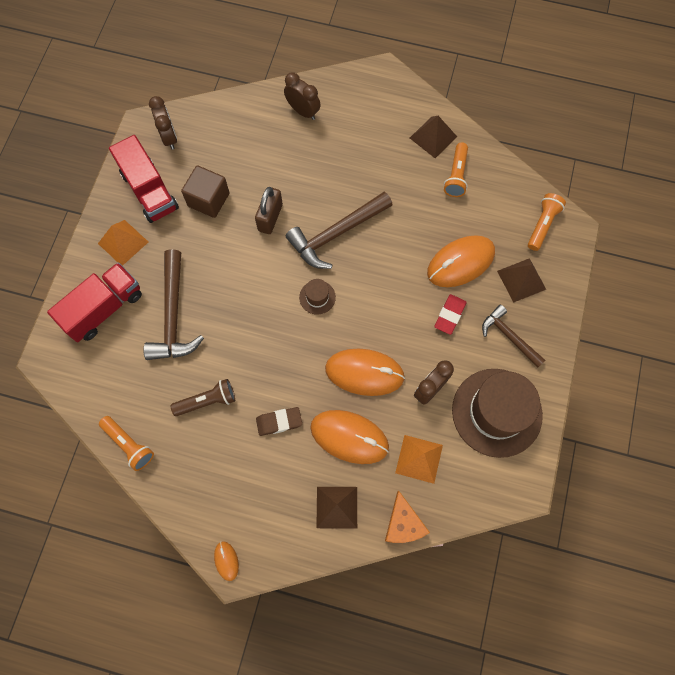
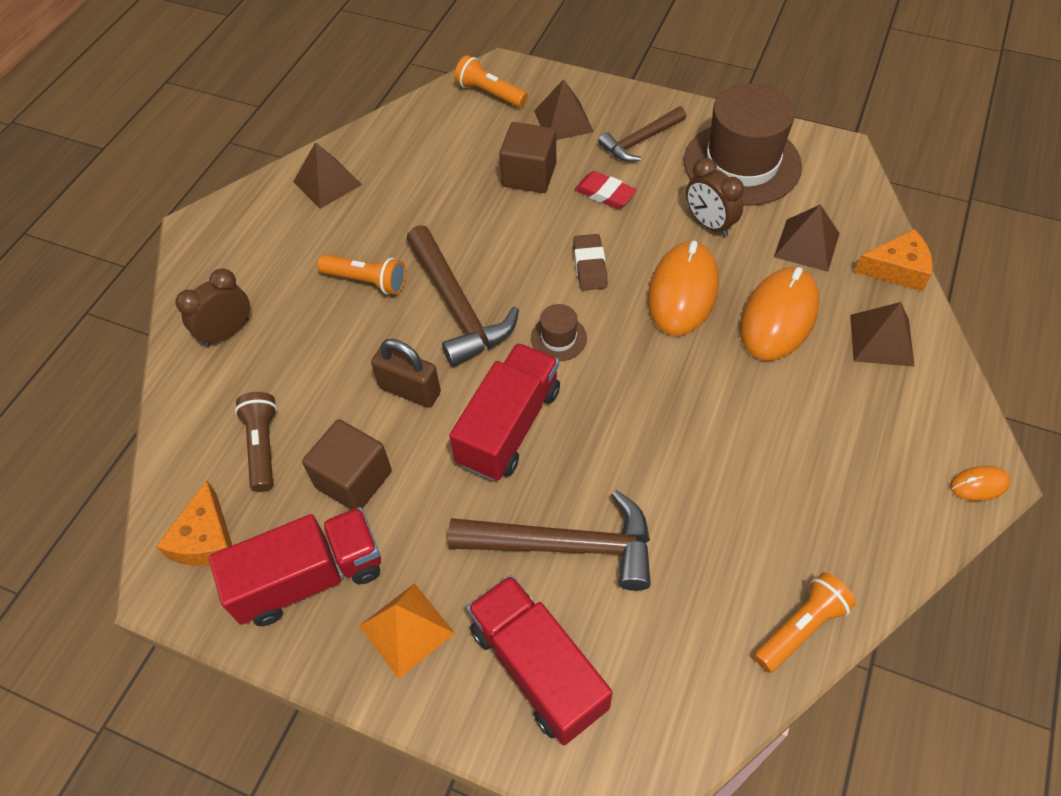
camera: 80 degrees left, 15 degrees down
brown clock [149,96,177,150] -> orange cheese [156,481,233,566]
brown flashlight [171,379,235,416] -> brown flashlight moved to [235,392,277,492]
brown eraser [256,407,302,436] -> brown eraser moved to [573,234,608,290]
orange pyramid [395,435,443,484] -> brown pyramid [774,204,840,272]
orange mouse [427,235,495,287] -> brown cube [499,122,556,193]
orange flashlight [444,143,468,197] -> orange flashlight moved to [318,255,406,295]
none -> red truck [449,343,560,481]

